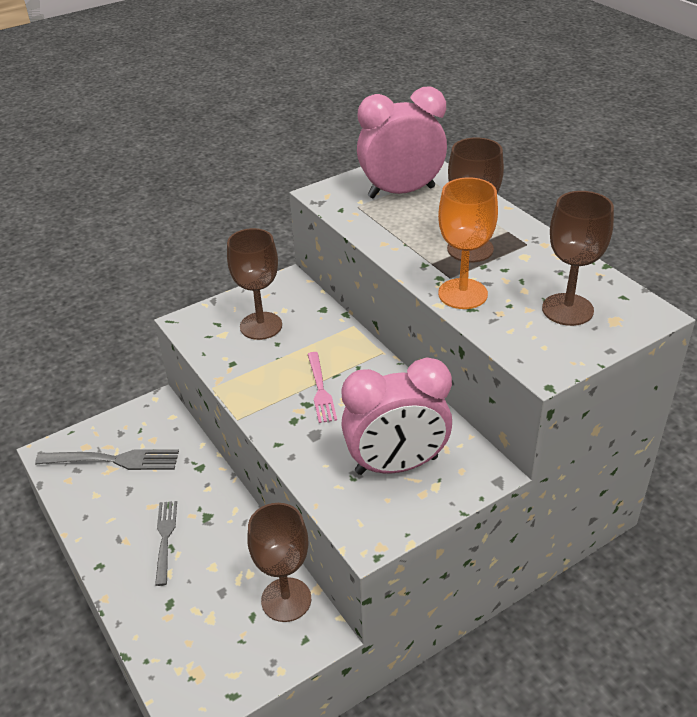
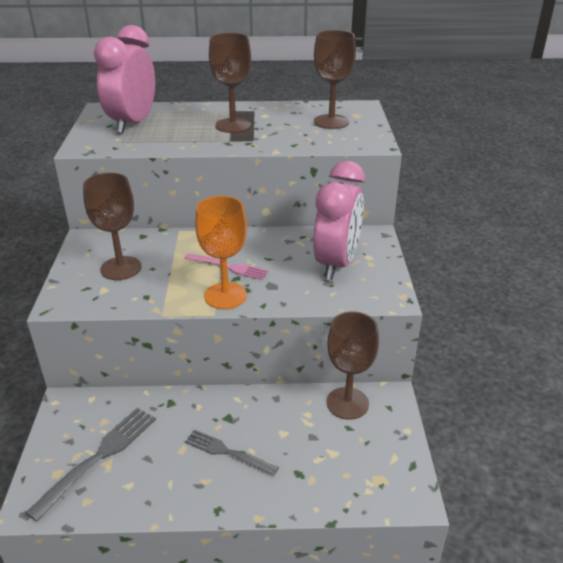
camera: 60 degrees left, 5 degrees down
orange goblet [438,177,498,309] -> orange goblet moved to [195,196,247,309]

